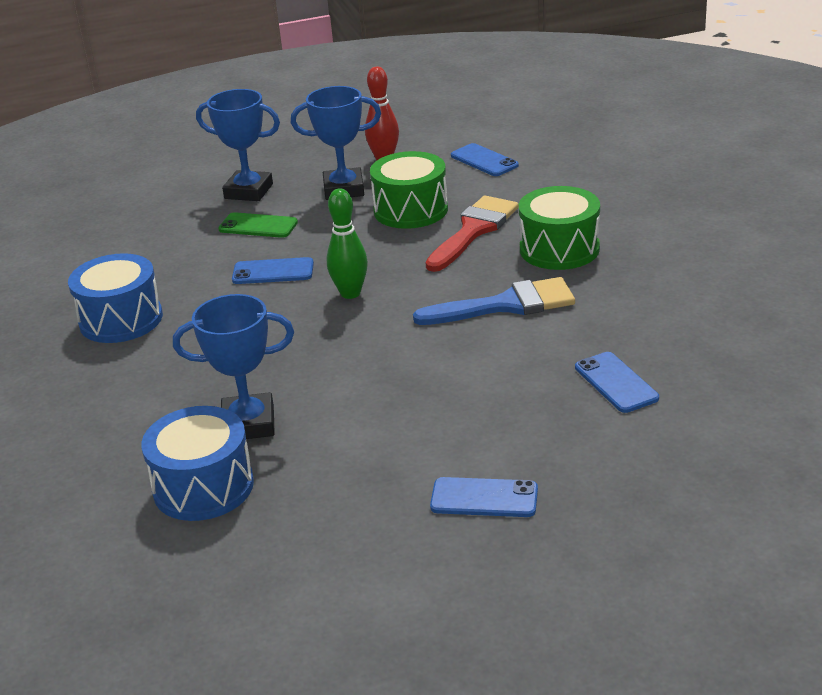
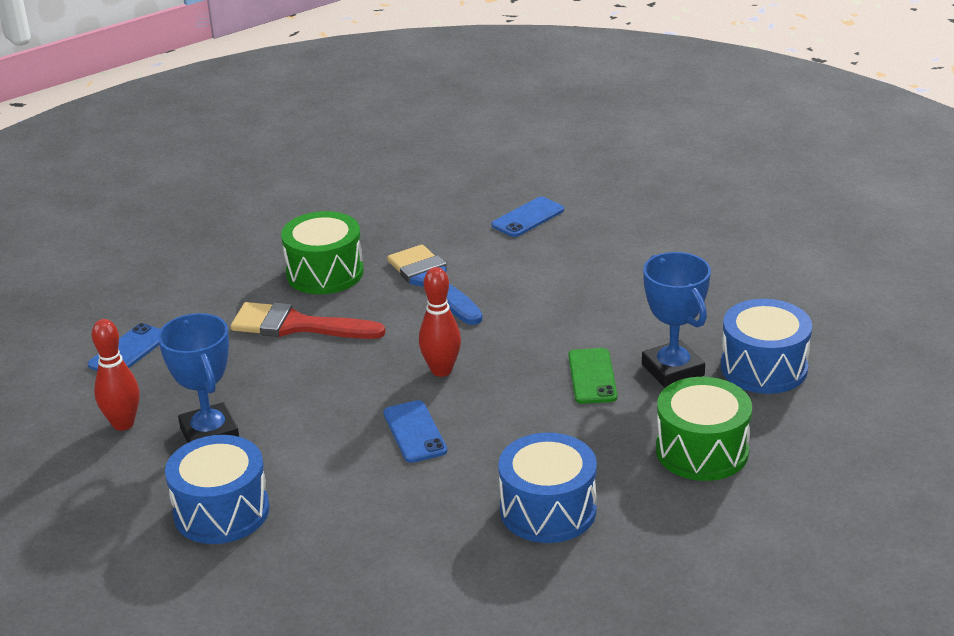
camera: 110 degrees left, 0 degrees up
blue trophy [196,89,280,201] -> blue drum [165,435,270,544]
green phone [218,212,298,238] -> green phone moved to [568,348,617,404]
green bowling pin [327,188,368,299] -> red bowling pin [419,267,461,377]
green drum [370,151,448,229] -> green drum moved to [656,377,752,481]
blue phone [430,477,538,517] -> none

